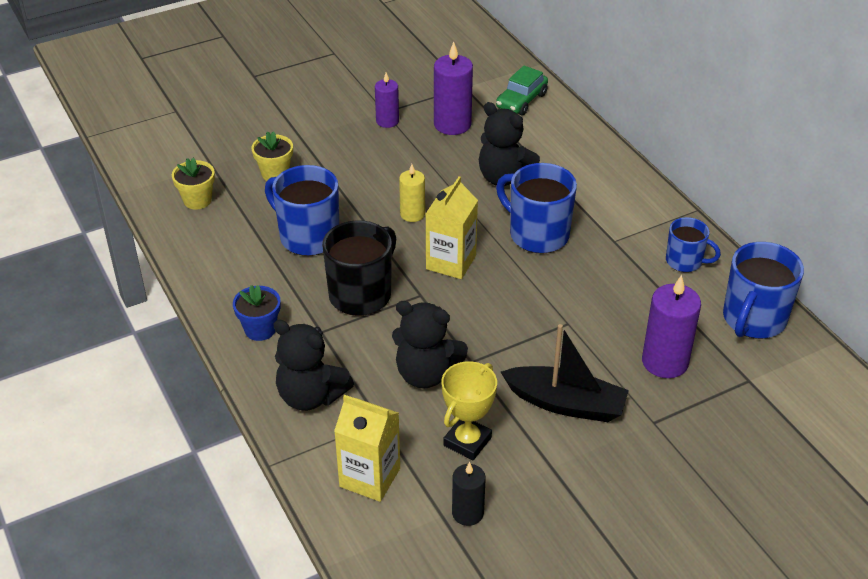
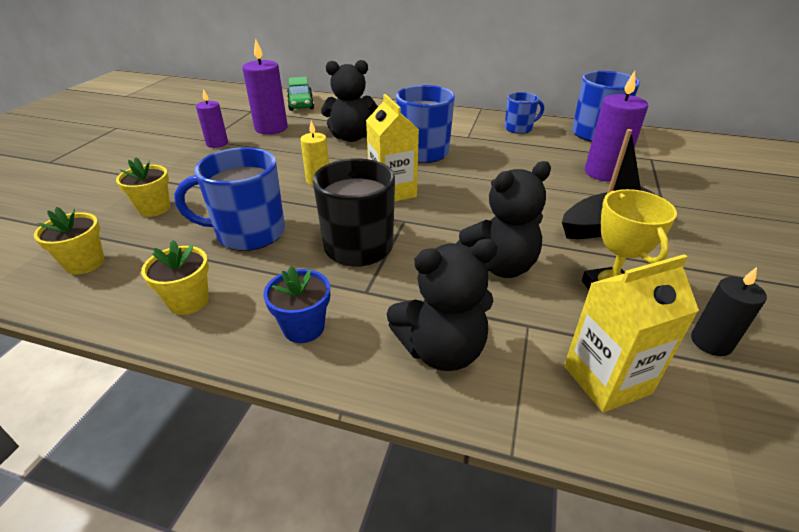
camera: 45 degrees left, 5 degrees down
none -> yellow flower pot [141,240,209,315]

